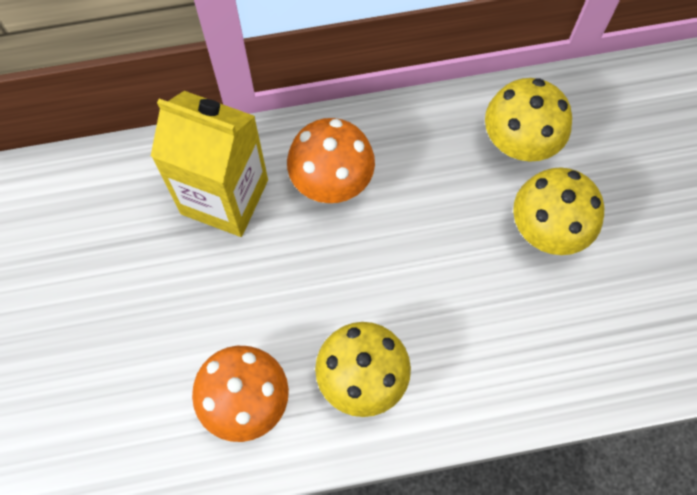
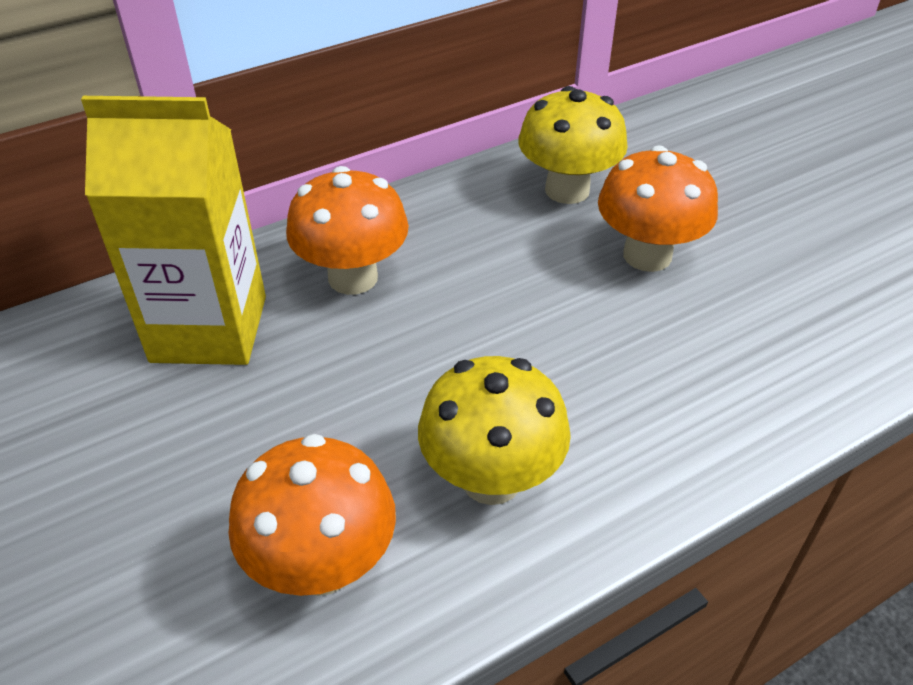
camera: 20 degrees left, 25 degrees down
yellow mushroom [513,167,604,255] -> orange mushroom [598,145,718,272]

